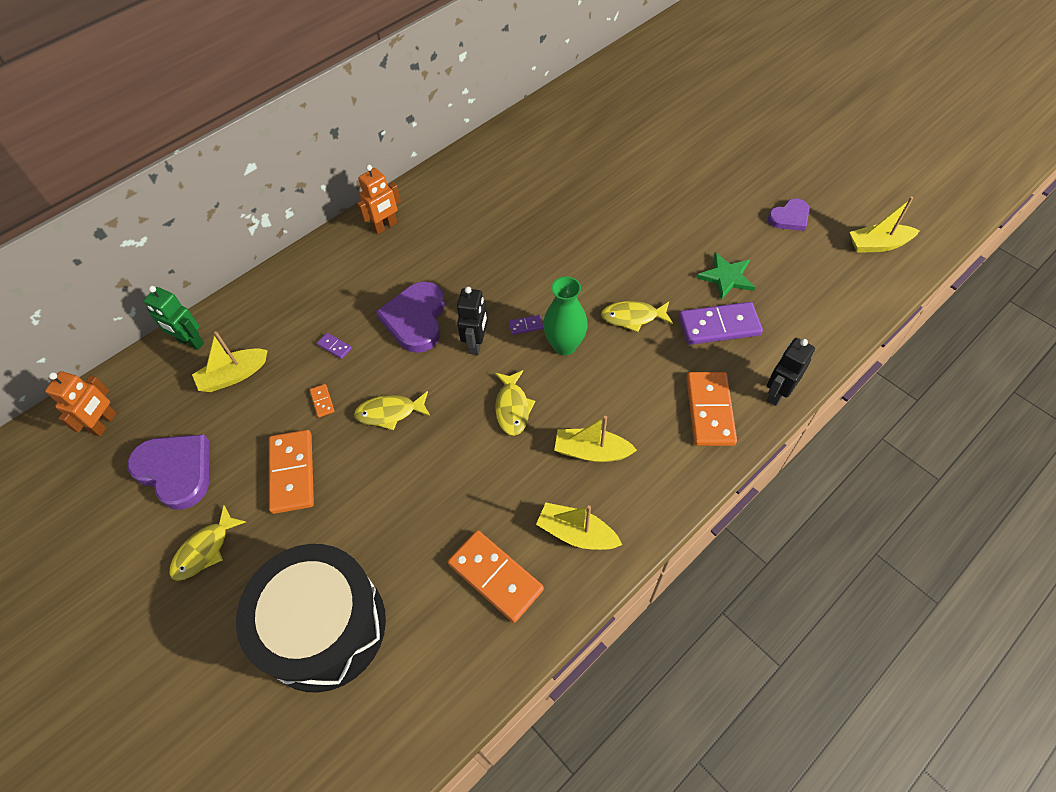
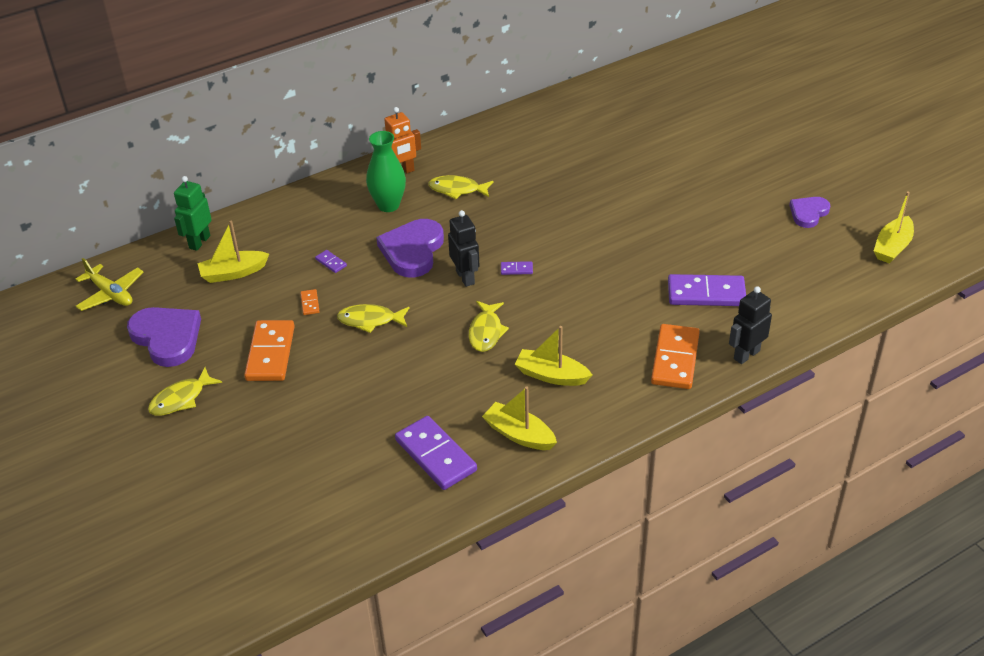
camera: 10 degrees right, 15 degrees down
orange robot [45,371,117,436] -> yellow plane [76,258,143,311]
green robot [143,286,204,350] -> green robot turned 75 degrees clockwise [174,176,212,251]
black drum [236,544,386,693] -> none
orange domino [448,530,544,623] -> purple domino [395,416,477,490]
black robot [457,287,488,355] -> black robot turned 45 degrees counterclockwise [448,210,479,287]
green vase [543,276,588,355] -> green vase moved to [366,131,406,212]
yellow fish [601,301,673,332] -> yellow fish moved to [428,175,494,199]
green star [696,252,755,300] -> none
purple heart [768,199,810,231] -> purple heart turned 150 degrees clockwise [789,197,830,228]
yellow boat [850,197,920,253] -> yellow boat turned 60 degrees counterclockwise [874,191,914,264]

